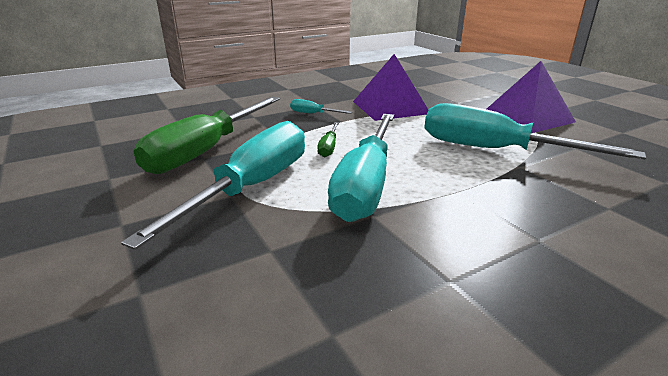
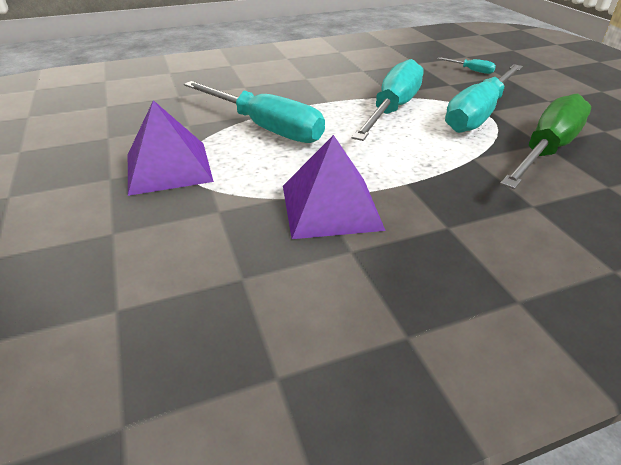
camera: 170 degrees left, 10 degrees up
turquoise screwdriver [290,99,352,114] -> turquoise screwdriver moved to [438,57,496,74]
green screwdriver [317,122,339,157] -> none

